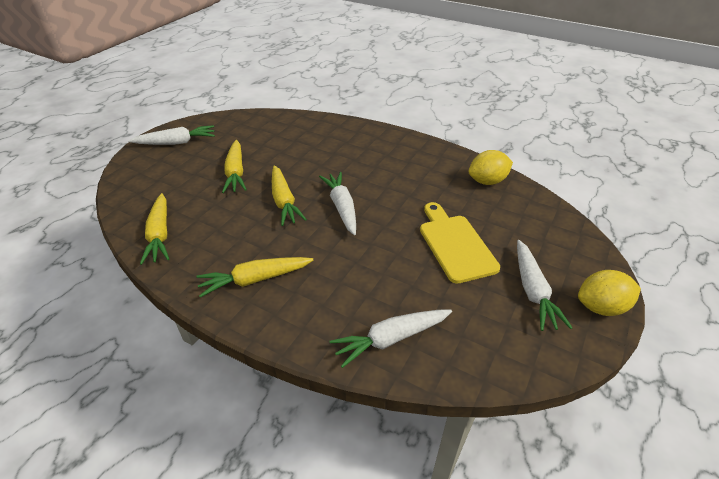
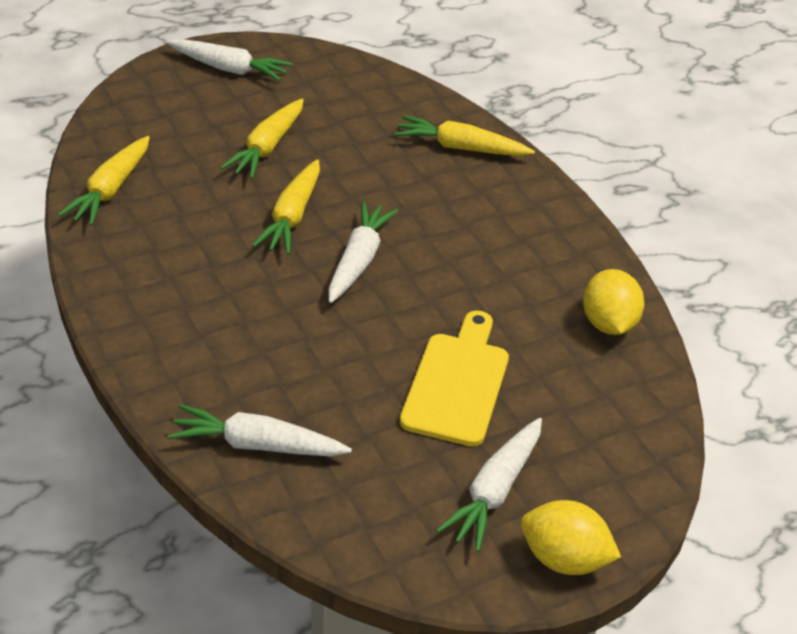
camera: 30 degrees right, 0 degrees up
yellow carrot [196,257,313,298] -> yellow carrot moved to [395,115,535,156]
yellow lemon [468,150,513,185] -> yellow lemon turned 75 degrees clockwise [583,269,644,335]

